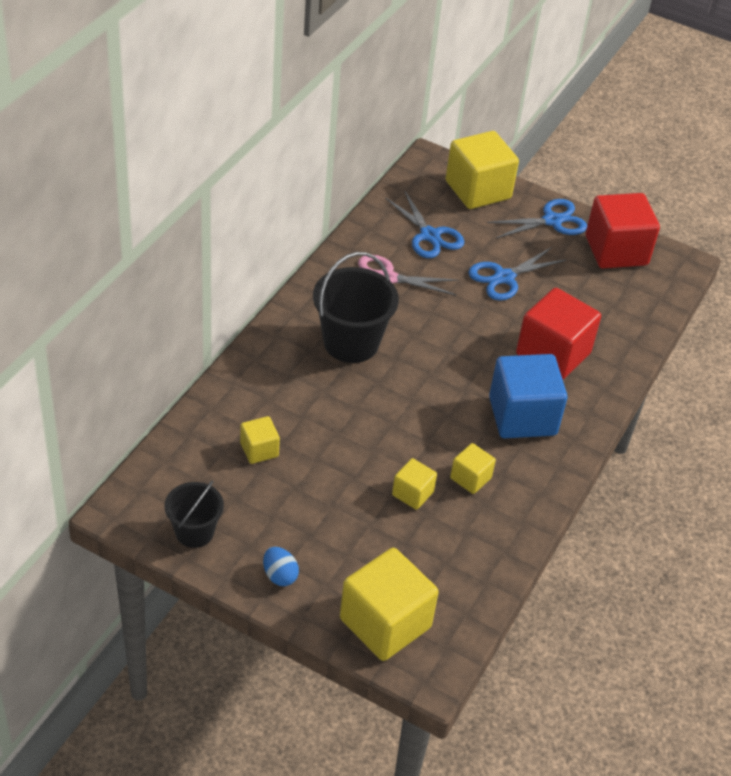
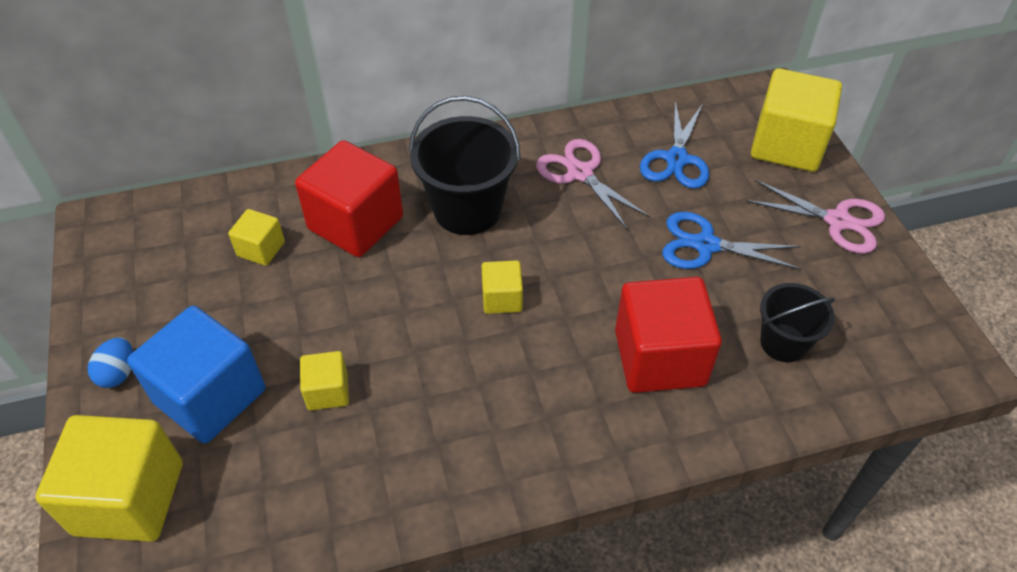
camera: 50 degrees right, 5 degrees up
black bucket [164,480,224,548] -> black bucket moved to [760,283,835,362]
yellow cube [450,443,496,494] -> yellow cube moved to [482,260,523,314]
blue scissors [487,199,587,238] -> pink scissors [746,180,885,254]
blue cube [489,354,568,438] -> blue cube moved to [127,306,265,443]
red cube [586,193,660,268] -> red cube moved to [295,140,403,257]

